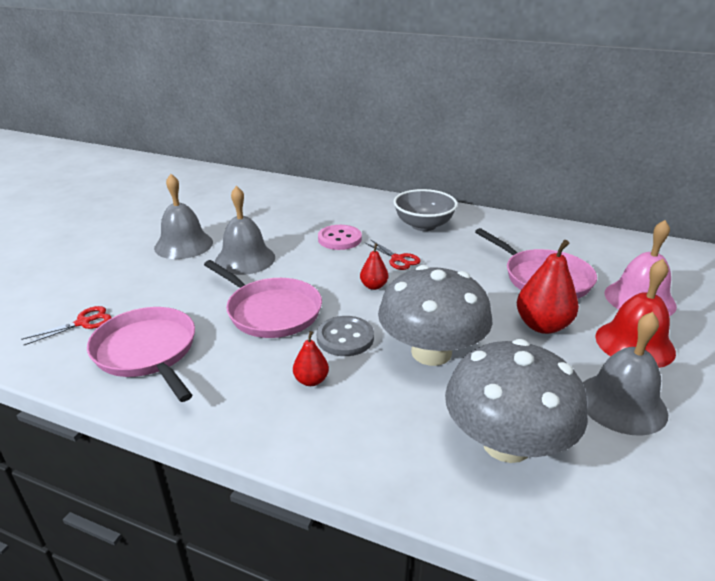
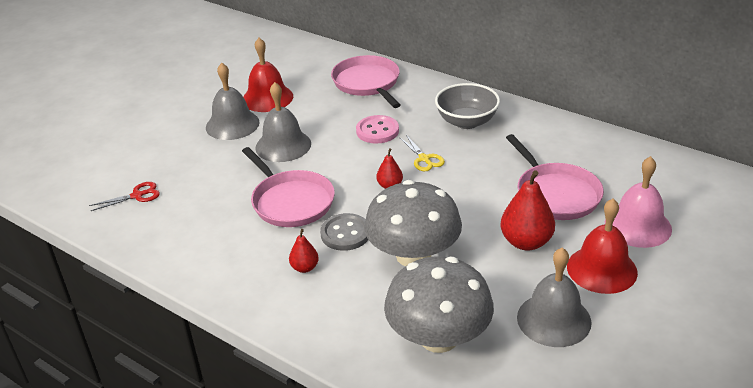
camera: 15 degrees right, 5 degrees up
pink pan [87,307,195,402] -> pink pan moved to [331,55,400,108]
red scissors [364,239,420,270] -> yellow scissors [399,135,445,171]
none -> red bell [243,38,293,112]

